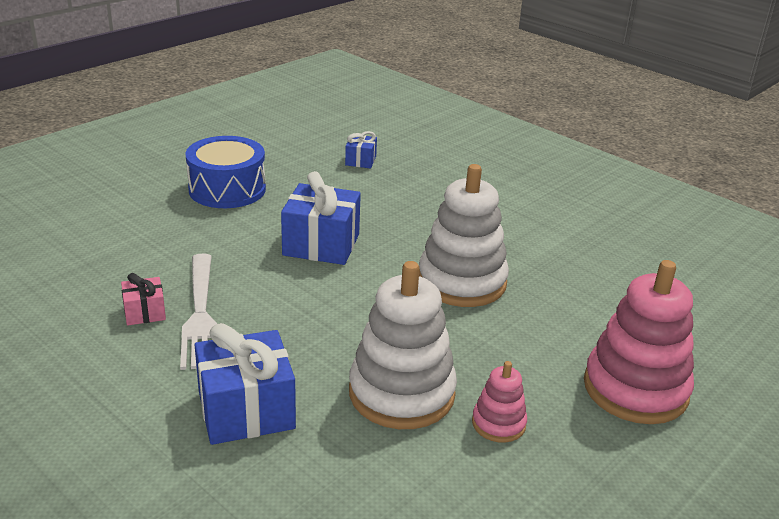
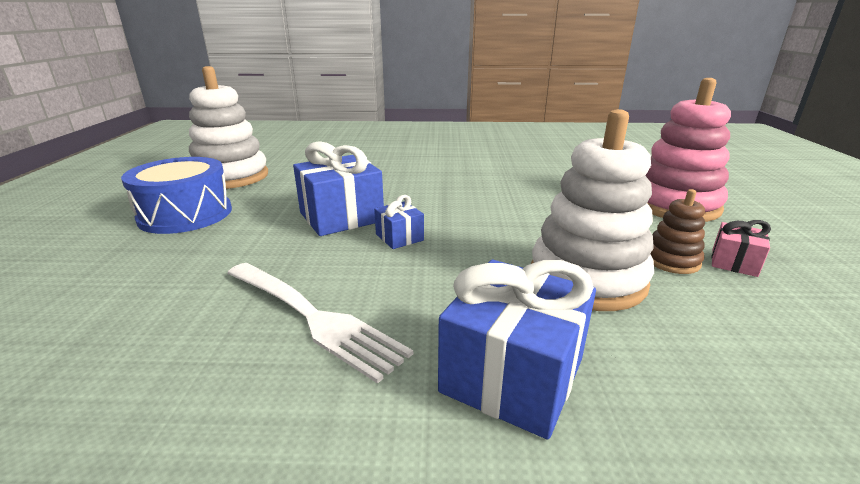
camera: 40 degrees left, 5 degrees down
pink gift [121,273,166,325] -> pink gift moved to [712,220,771,277]
blue gift [345,131,377,168] -> blue gift moved to [374,195,424,249]
white stacking toy [419,164,509,307] -> white stacking toy moved to [189,66,268,189]
pink stacking toy [472,361,527,443] -> brown stacking toy [651,189,705,274]

